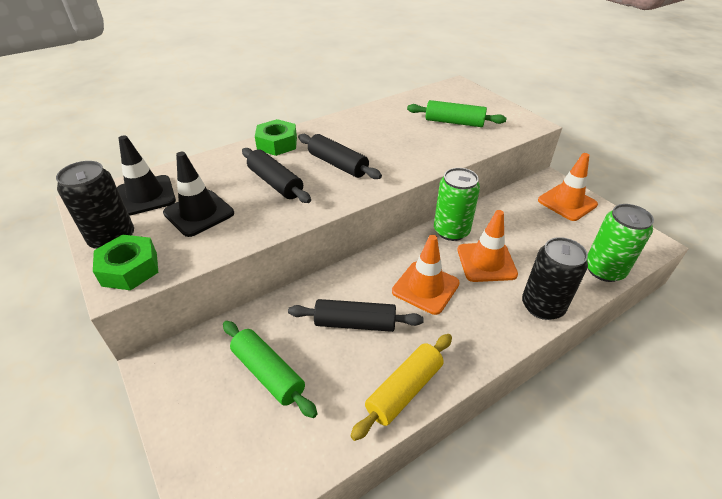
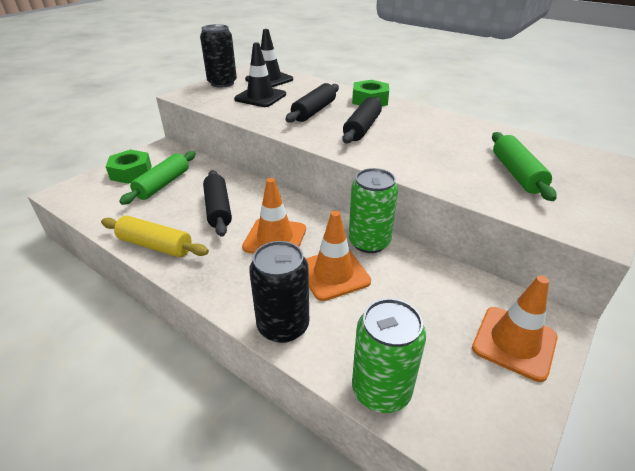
camera: 70 degrees right, 5 degrees down
green nut [93,234,158,290] -> green nut moved to [105,149,152,184]

